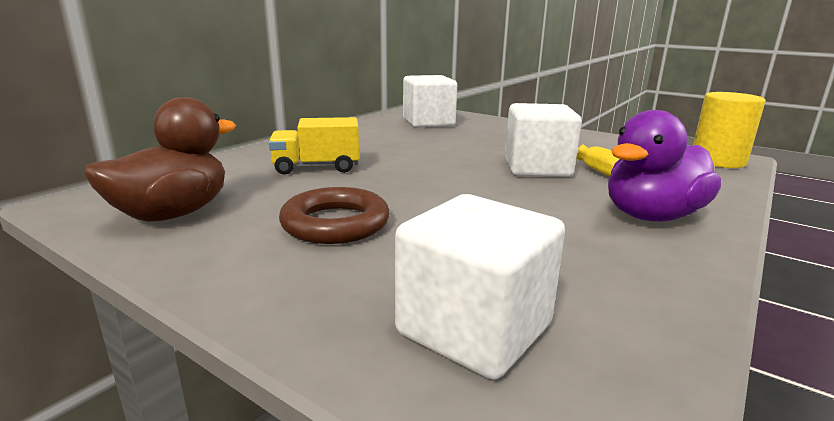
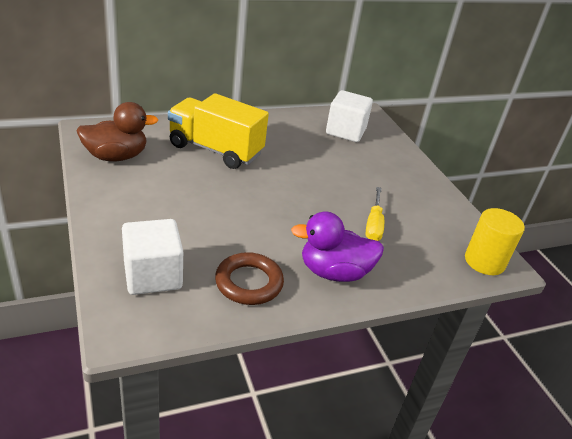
camera: 30 degrees right, 15 degrees up
yellow truck [269,117,359,174] -> yellow truck [168,93,269,169], size x1.70
brown ring [279,187,390,244] -> brown ring moved to [215,252,284,305]
white cube [505,103,582,177] -> none

